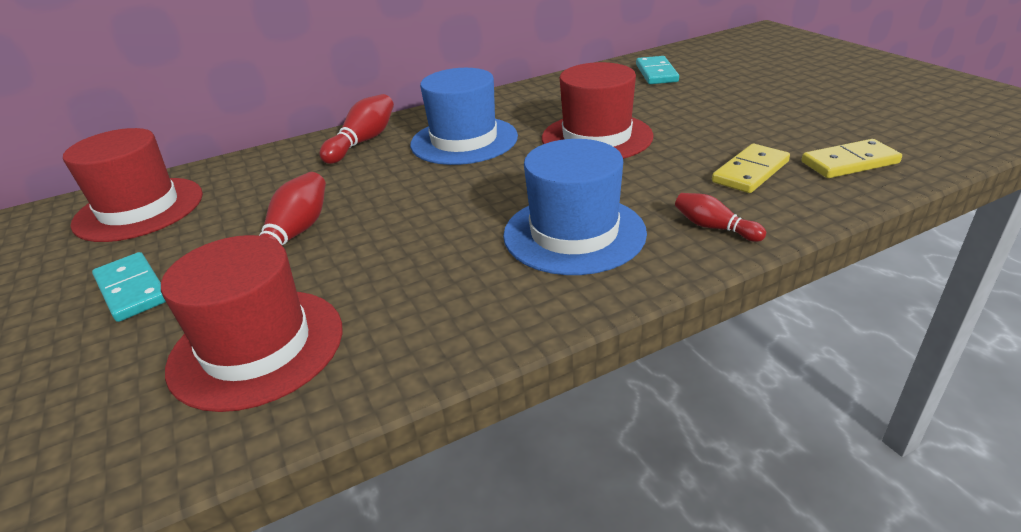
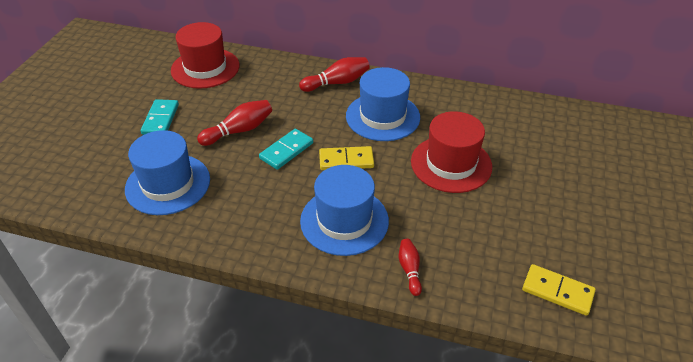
camera: 40 degrees right, 10 degrees up
red hat [161,235,343,412] -> blue hat [125,130,210,215]
turquoise domino [636,56,679,84] -> turquoise domino moved to [259,129,313,170]
yellow domino [712,144,790,193] -> yellow domino moved to [319,146,374,170]

